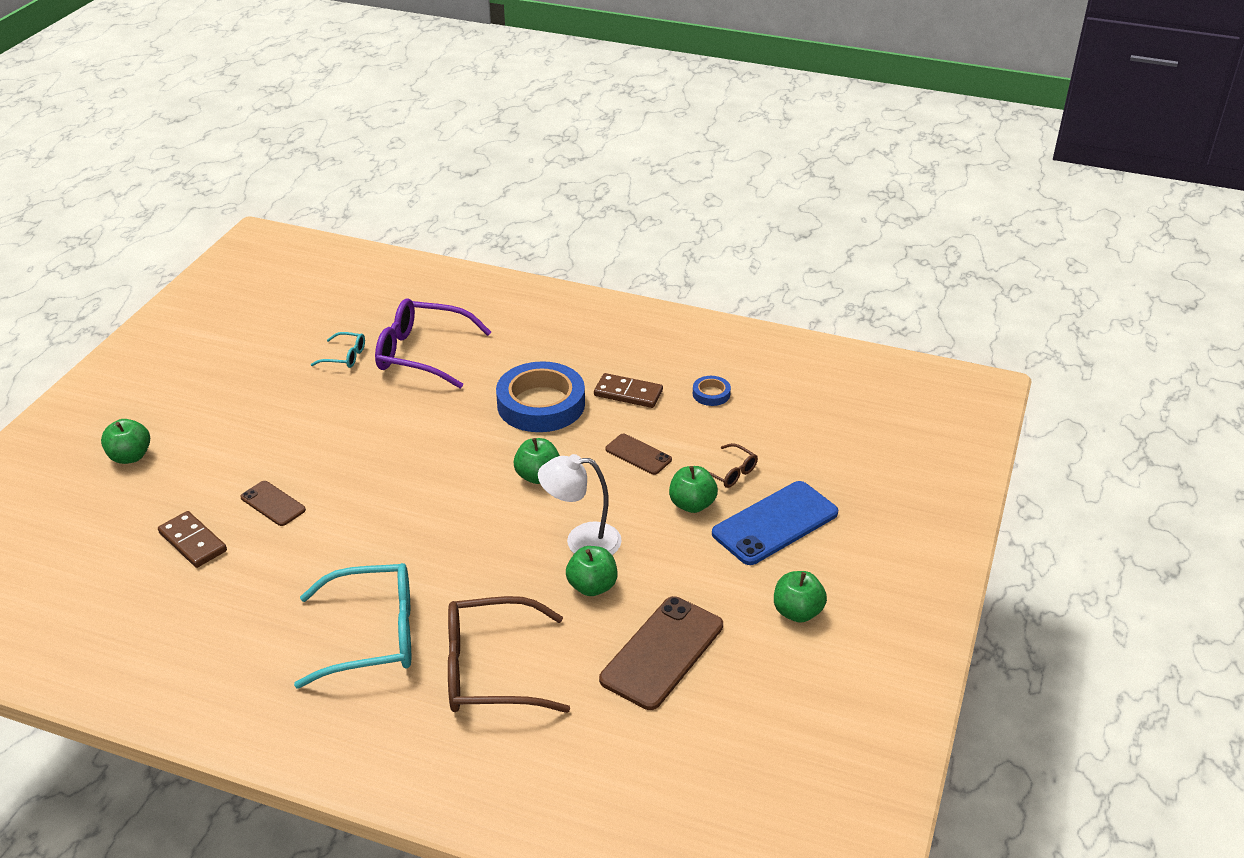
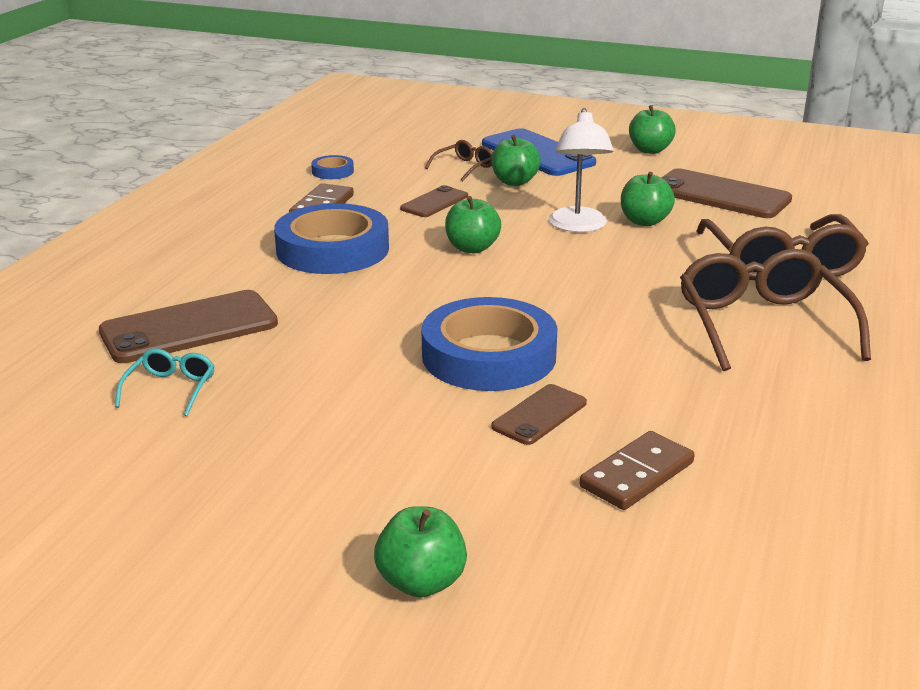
camera: 90 degrees left, 10 degrees down
turquoise glasses [294,563,411,688] -> brown glasses [680,249,871,371]
purple glasses [375,298,491,389] -> brown phone [99,290,278,363]
none -> blue tape [421,297,558,391]

